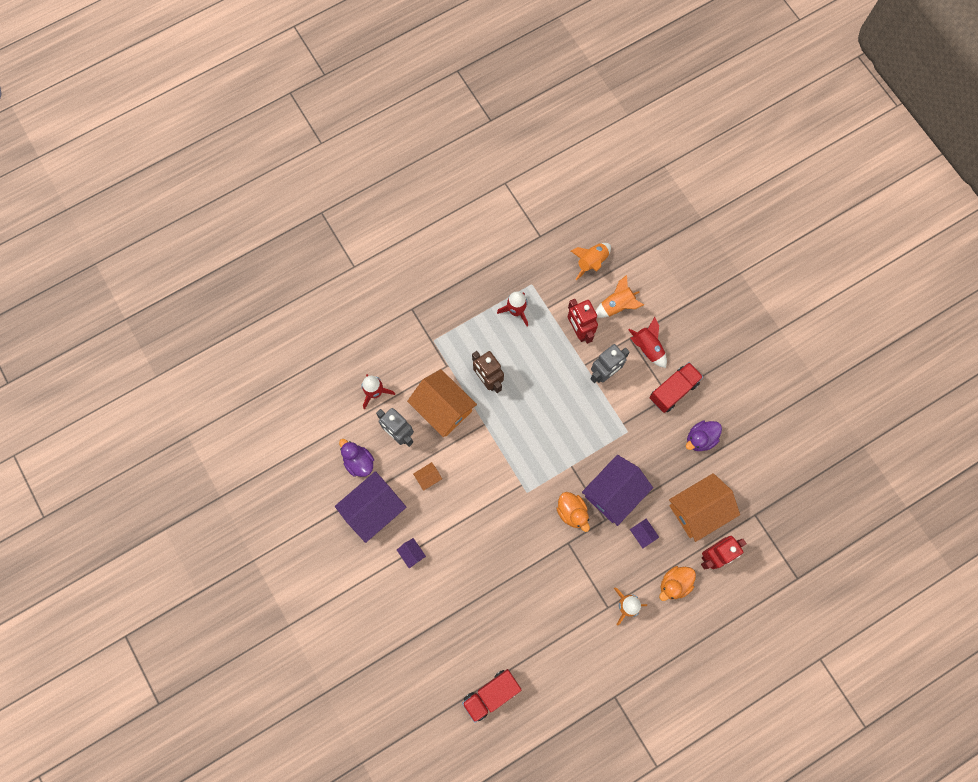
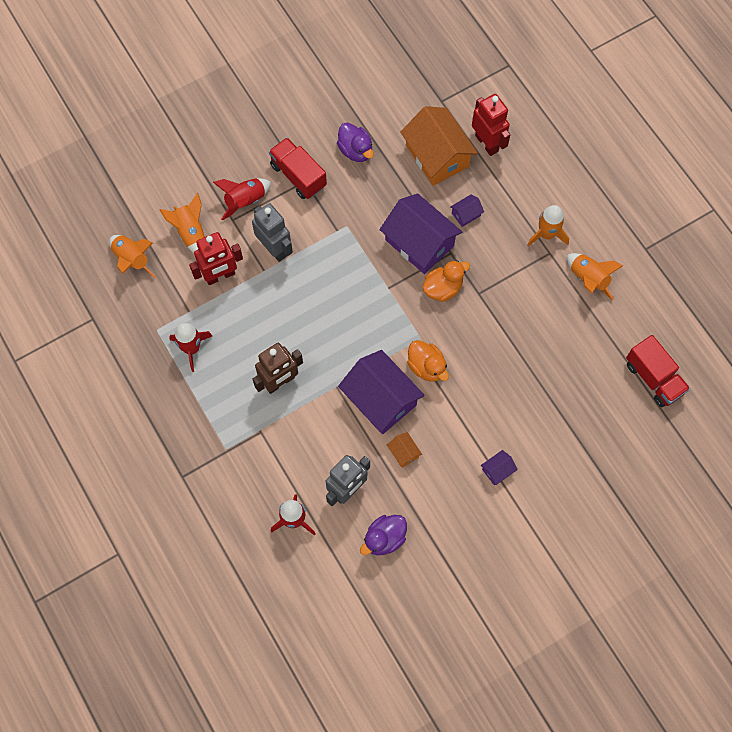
camera: 90 degrees left, 5 degrees down
purple house [335,471,406,543] -> purple house moved to [338,350,424,434]
orange house [407,369,477,437] -> none
orange duck [659,566,696,601] -> orange duck moved to [407,340,449,382]
none -> orange rocket [567,253,623,300]

